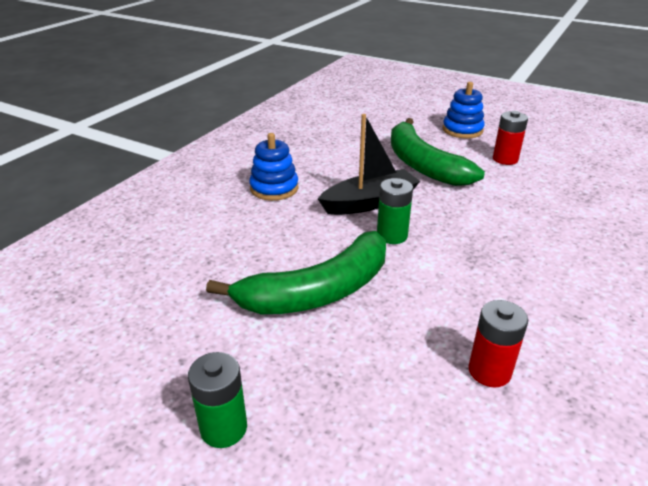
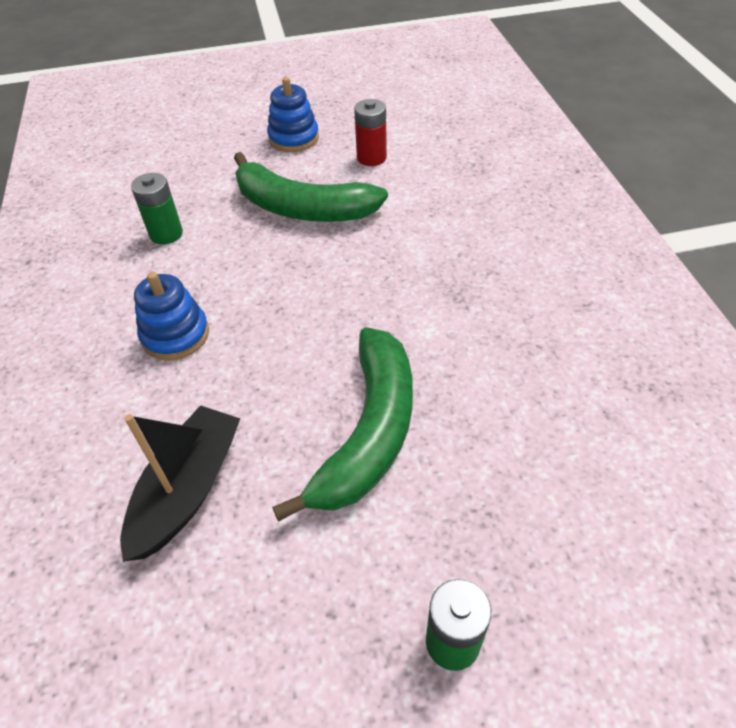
camera: 40 degrees left, 15 degrees up
black boat [318,114,420,215] -> black boat moved to [120,405,240,562]
green battery [377,178,413,244] -> green battery moved to [131,173,183,245]
red battery [468,300,528,387] -> none

